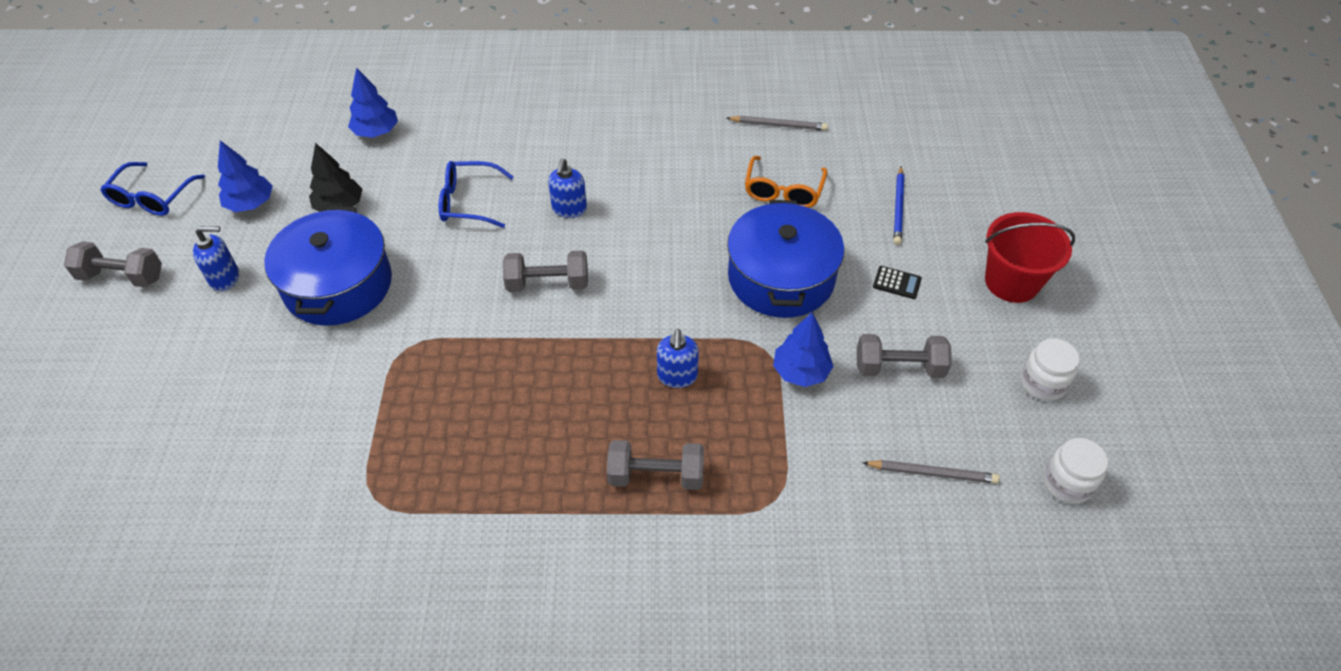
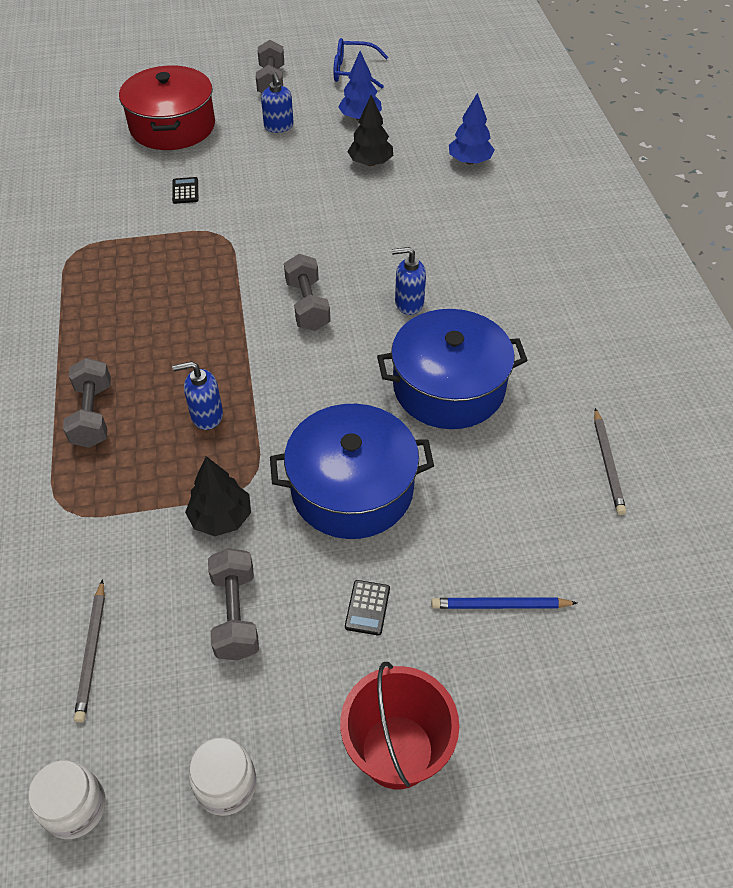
camera: 80 degrees right, 0 degrees up
blue pot [264,207,392,326] -> blue pot moved to [377,309,528,429]
blue glasses [439,161,514,228] -> none
orange glasses [745,156,827,208] -> none
blue tree [773,313,834,387] -> black tree [185,456,251,536]
none -> red pot [119,66,215,150]
none -> black calculator [172,177,198,204]

